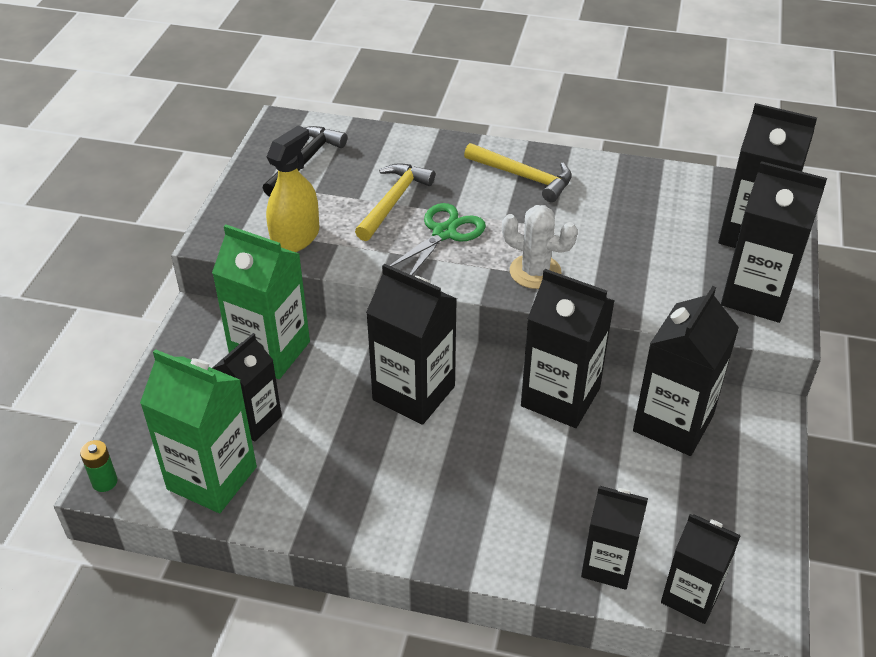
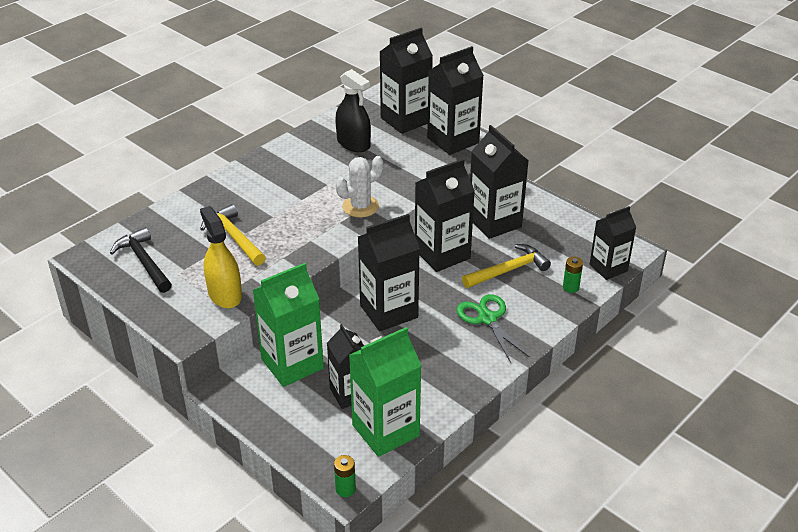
camera: 60 degrees left, 5 degrees down
green scissors [389,203,486,275] -> green scissors moved to [456,294,530,363]
yellow hammer [464,143,572,202] -> yellow hammer moved to [462,244,551,288]
black carton [581,486,648,590] -> green battery [563,257,583,293]
none -> black spray bottle [335,69,371,152]

